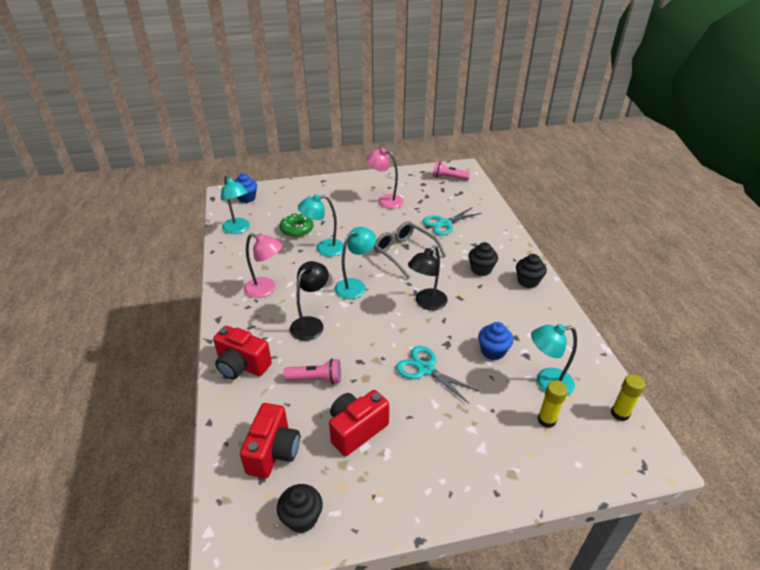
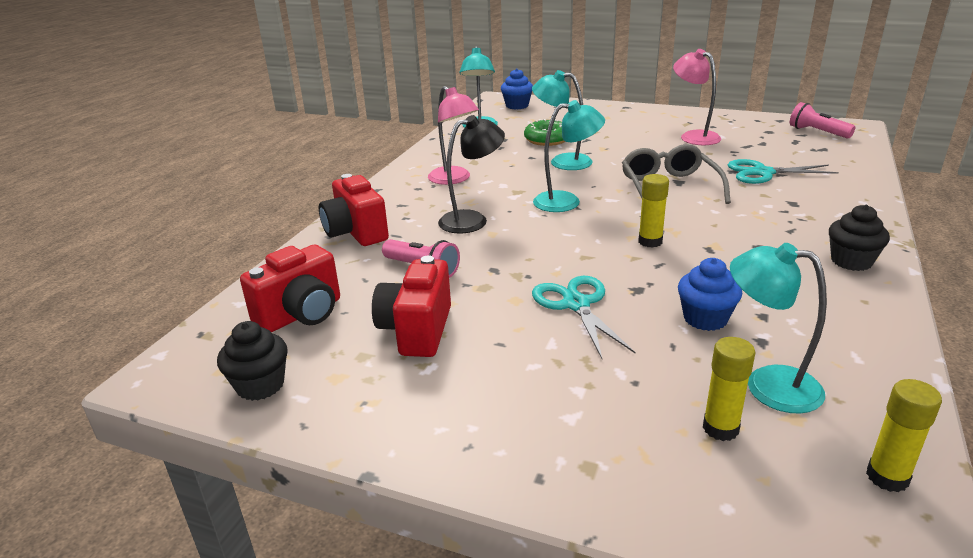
camera: 35 degrees right, 10 degrees down
red camera [329,390,389,456] -> red camera turned 75 degrees counterclockwise [372,255,451,357]
black lamp [408,246,447,310] -> yellow glue stick [638,174,669,248]
black cupcake [469,242,498,276] -> none

